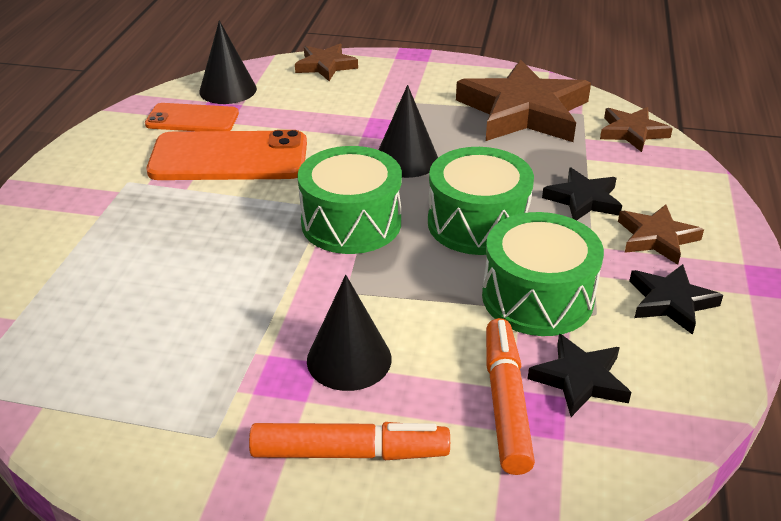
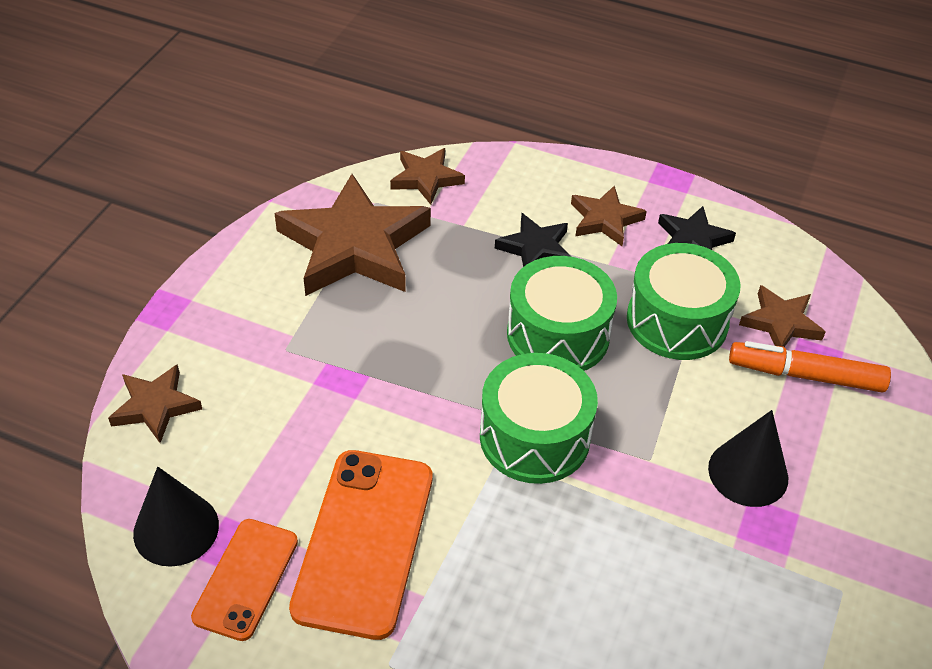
camera: 80 degrees left, 10 degrees up
orange marker [249,422,450,460] -> none
black cone [378,85,438,178] -> none
black star [528,334,631,417] -> brown star [739,285,826,347]

